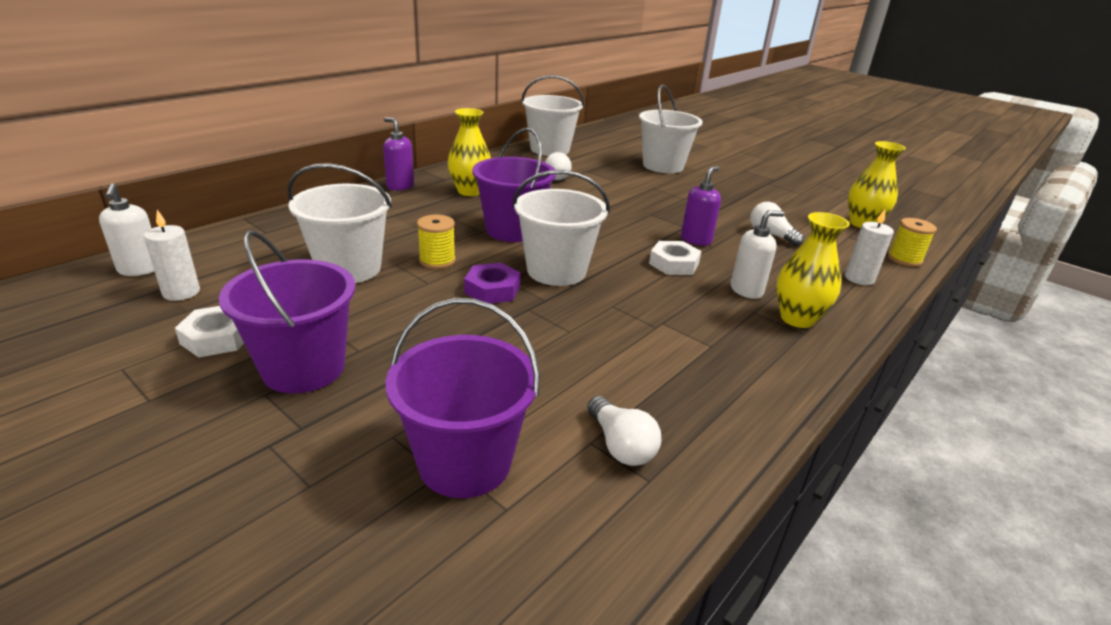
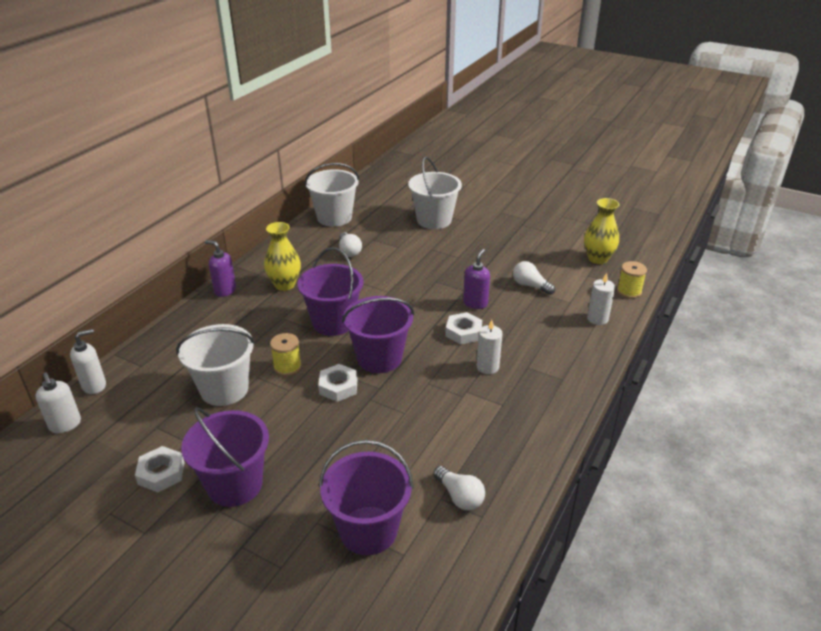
camera: 10 degrees left, 5 degrees up
white candle [144,210,200,301] -> white candle moved to [476,320,503,374]
purple nut [464,263,521,304] -> white nut [318,364,358,402]
white bucket [513,170,610,286] -> purple bucket [342,296,414,373]
white soap dispenser [731,210,784,299] -> white soap dispenser moved to [70,329,106,394]
yellow vase [776,212,850,328] -> none

